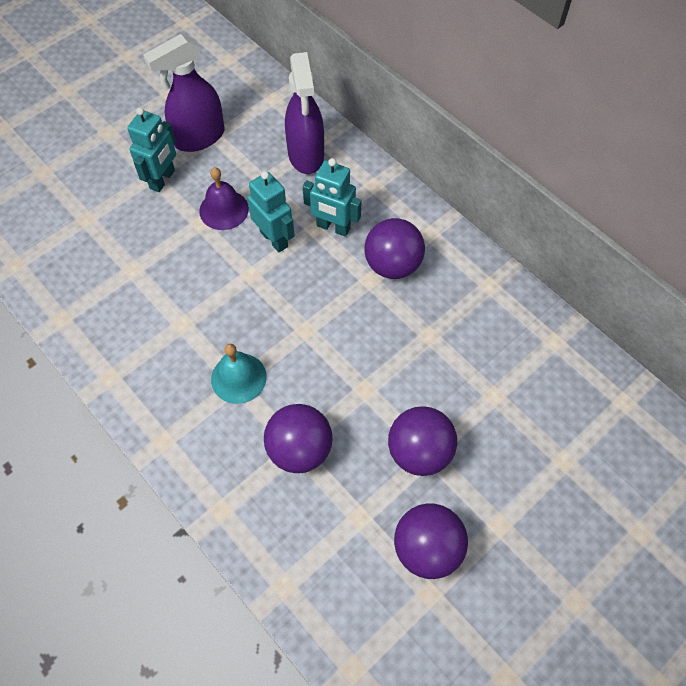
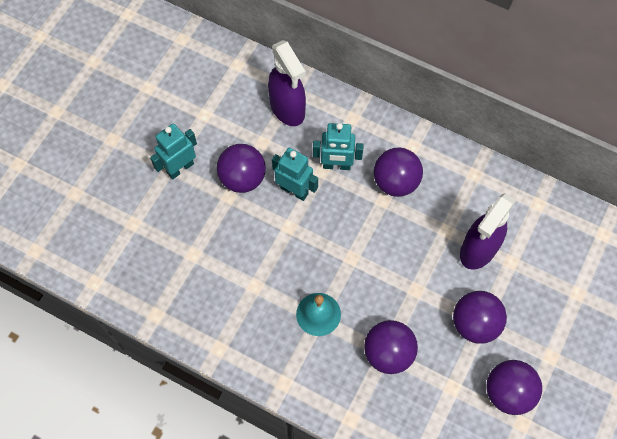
camera: 20 degrees left, 5 degrees up
turquoise robot [127,107,176,192] -> turquoise robot turned 135 degrees counterclockwise [150,124,197,179]
purple spray bottle [143,34,224,152] -> purple spray bottle moved to [460,193,516,270]
purple bell [199,167,249,230] -> purple ball [217,144,266,193]

